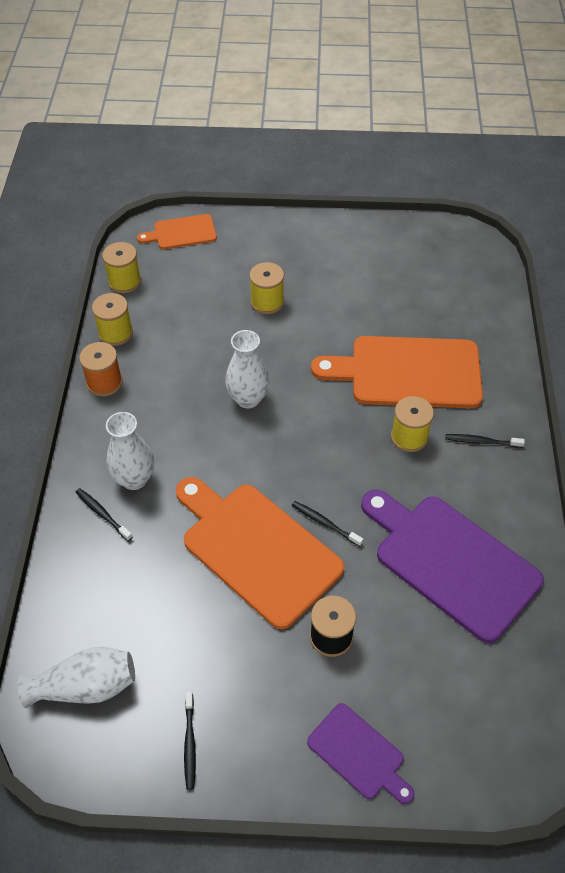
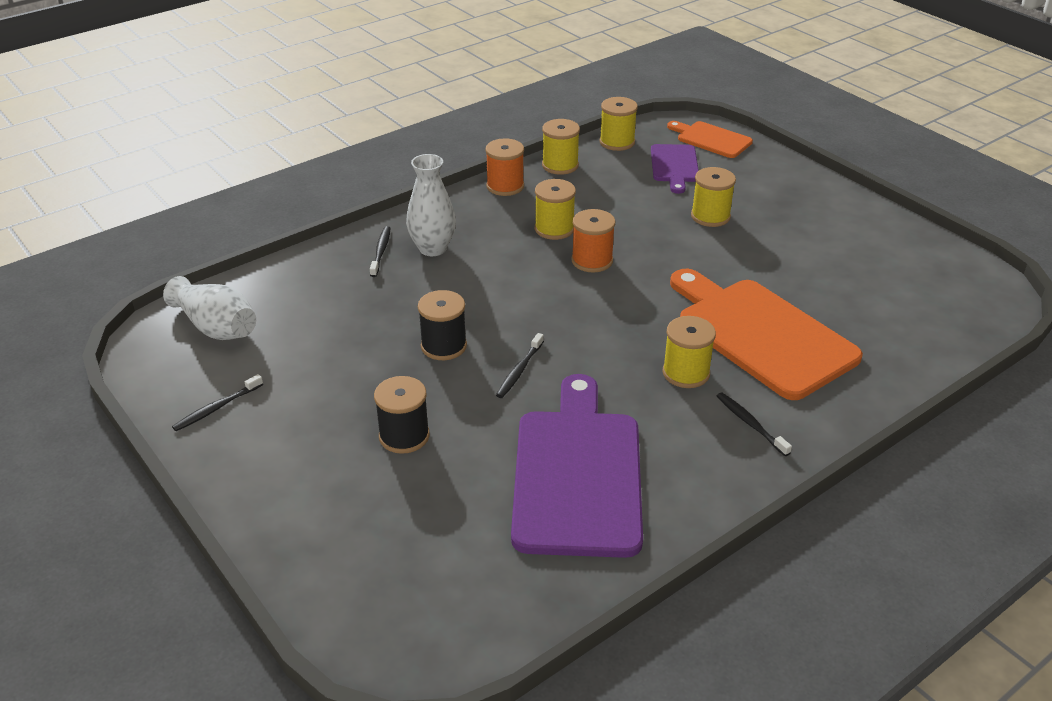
camera: 50 degrees right, 15 degrees down
orange cutting board [176,477,344,629] -> black spool [418,290,467,360]
white vase [225,330,270,409] -> orange spool [571,209,615,272]
black toothbrush [292,501,363,547] -> black toothbrush turned 150 degrees counterclockwise [496,333,544,398]
purple cutting board [307,703,415,804] -> purple cutting board moved to [651,144,699,194]
none -> yellow spool [535,179,576,240]

